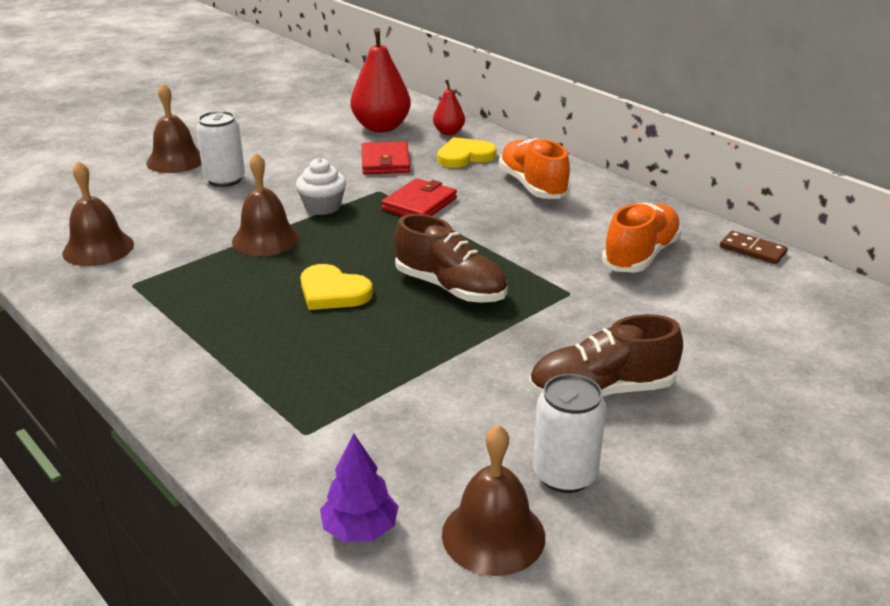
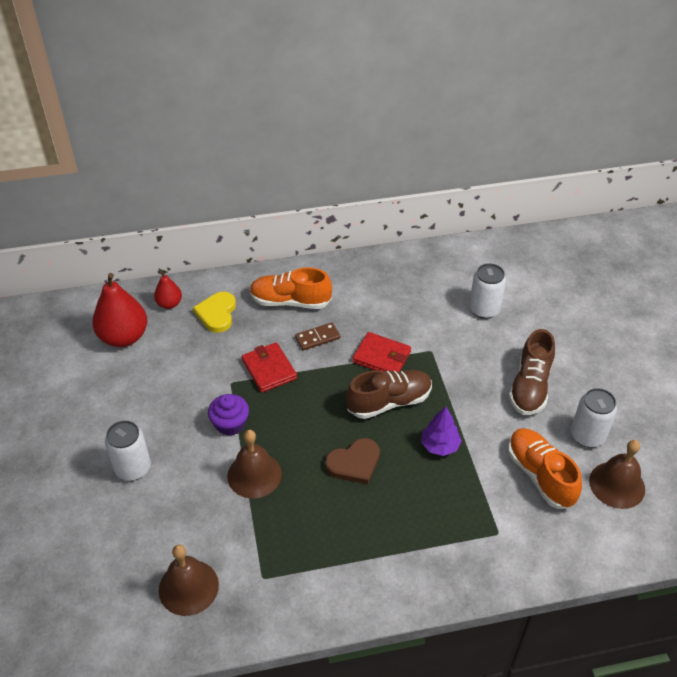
camera: 60 degrees left, 15 degrees up
brown bell [146,83,202,173] -> none
white cupcake [296,158,346,215] -> purple cupcake [208,394,249,436]
yellow heart [300,264,373,310] -> brown heart [325,438,380,484]
purple tree [320,433,399,542] -> purple tree moved to [421,406,462,456]
red wallet [362,141,410,174] -> red wallet moved to [352,332,411,372]
orange shoe [602,203,682,273] -> orange shoe moved to [508,428,582,509]
brown domino [720,231,788,264] -> brown domino moved to [295,322,340,351]
none -> white can [469,263,506,319]

